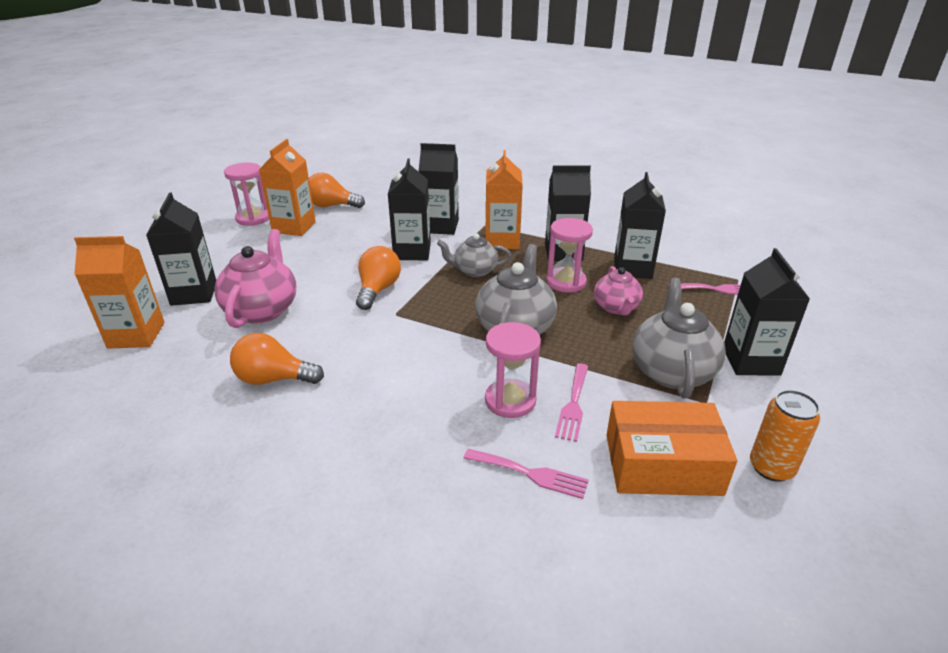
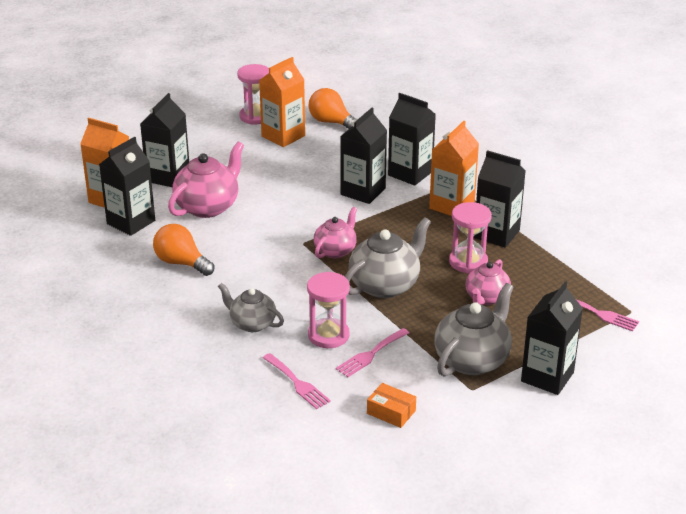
camera: 30 degrees right, 0 degrees up
orange light bulb [356,246,401,310] -> none
grey teapot [437,233,511,277] -> grey teapot moved to [218,283,284,332]
orange box [606,401,737,496] -> orange box [367,383,416,428], size x0.50
black carton [614,172,666,279] -> black carton moved to [99,137,155,236]
orange can [750,390,820,482] -> none
none -> pink teapot [314,207,357,258]

